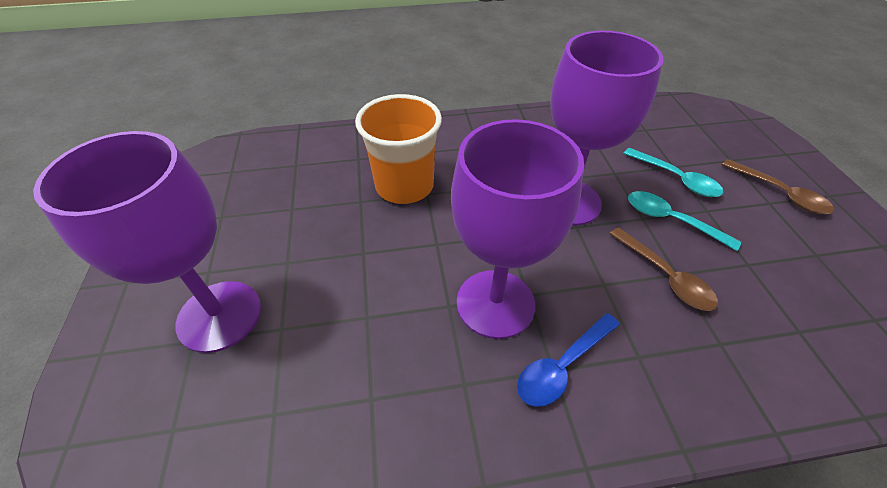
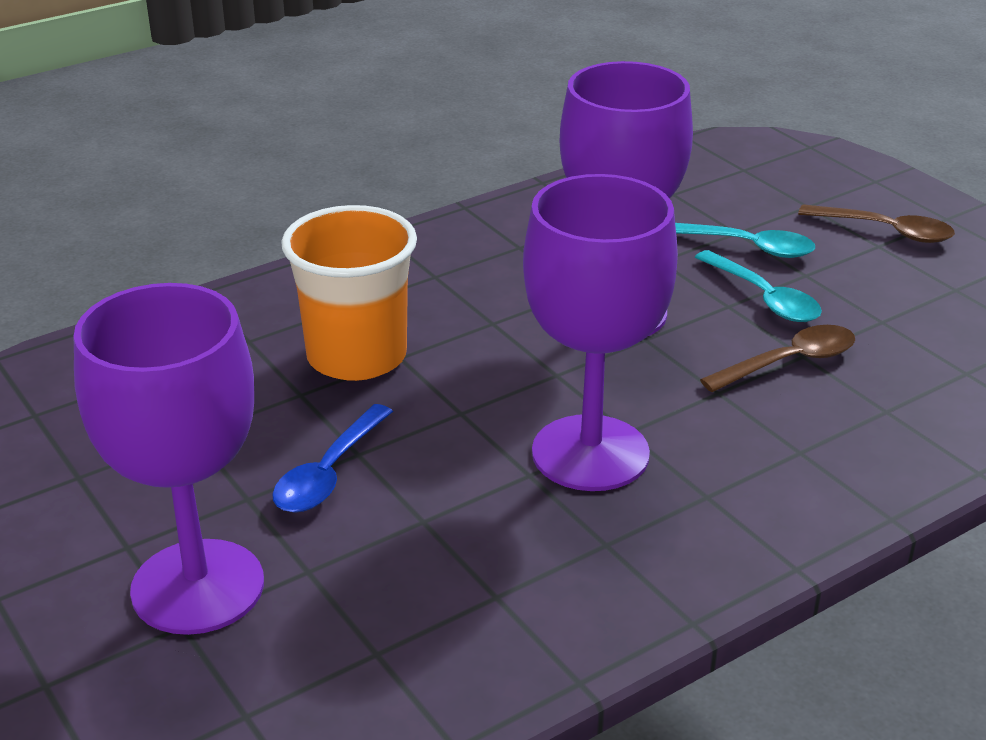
camera: 25 degrees left, 15 degrees down
blue spoon [517,313,620,407] -> blue spoon moved to [272,404,393,513]
brown spoon [609,227,718,311] -> brown spoon turned 60 degrees counterclockwise [700,325,855,392]
turquoise spoon [628,191,741,251] -> turquoise spoon turned 135 degrees counterclockwise [695,250,822,322]

